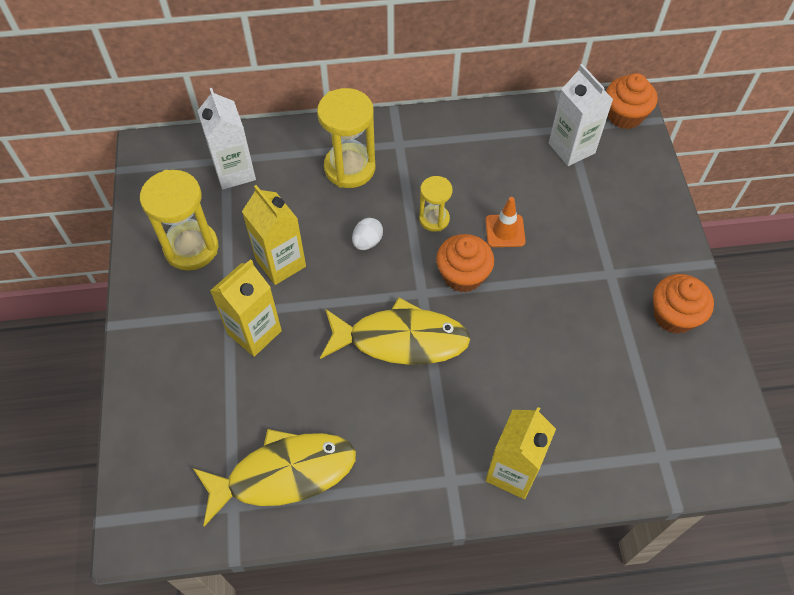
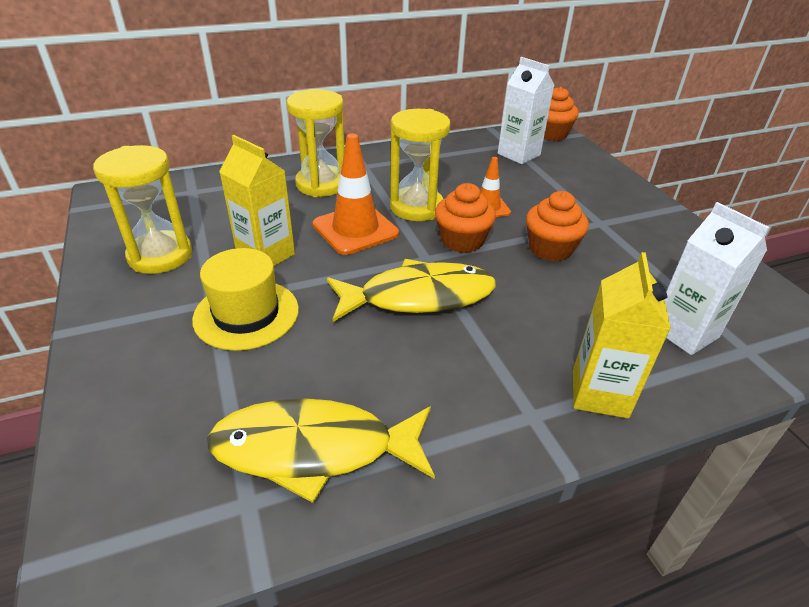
camera: 15 degrees left, 20 degrees down
yellow fish [193,429,356,526] -> yellow fish turned 150 degrees counterclockwise [207,398,435,503]
white carton [198,88,256,190] -> white carton moved to [665,202,770,355]
yellow carton [210,259,282,357] -> yellow hat [192,248,299,351]
white egg [352,218,383,250] -> orange traffic cone [313,134,399,255]
yellow hourglass [419,176,453,232] -> yellow hourglass [390,109,450,221], size x1.75
orange cupcake [653,274,714,334] -> orange cupcake moved to [526,191,589,262]

